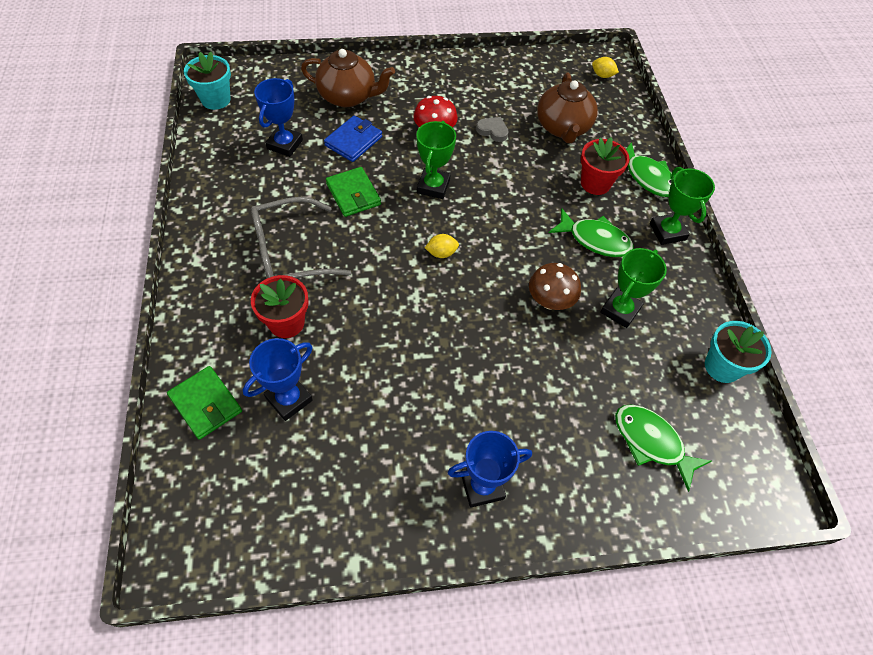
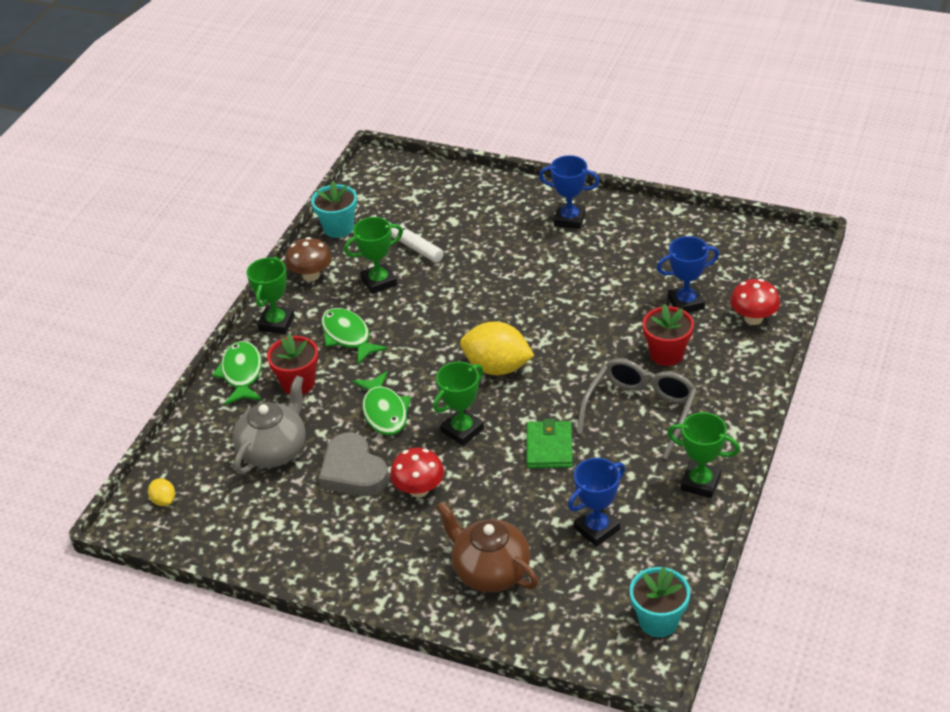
camera: 145 degrees left, 15 degrees down
green wallet [167,366,242,440] -> red mushroom [730,279,780,325]
grey glasses [251,197,352,278] -> grey glasses turned 75 degrees counterclockwise [577,358,697,460]
blue wallet [324,115,382,162] -> none
yellow lemon [425,234,459,258] -> yellow lemon [460,321,534,375], size x2.19
grey heart [476,117,509,142] -> grey heart [318,432,389,496], size x1.92
brown mushroom [529,263,581,310] -> brown mushroom moved to [285,237,331,282]
brown teapot [537,72,598,143] -> grey teapot [233,375,305,474]
green fish [615,405,712,492] -> green fish moved to [353,371,411,435]
none -> white marker [383,217,444,263]
none -> green trophy [667,412,740,498]

